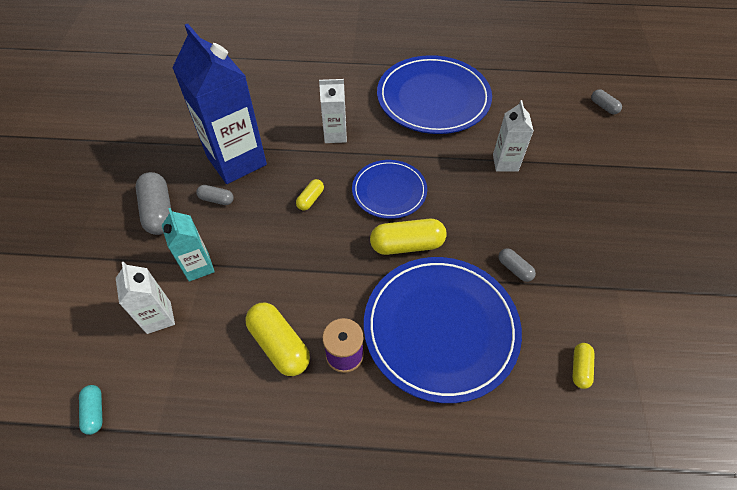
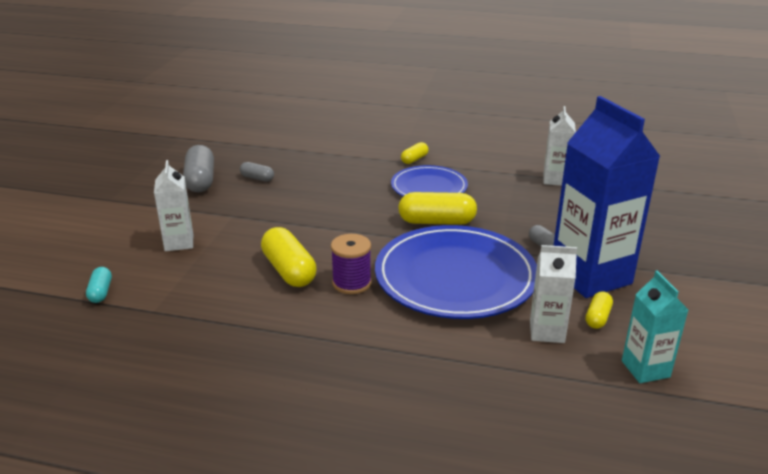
camera: 10 degrees right, 25 degrees down
turquoise carton [162,208,215,282] -> turquoise carton moved to [622,271,688,383]
blue carton [172,24,267,184] -> blue carton moved to [553,96,661,298]
yellow capsule [296,179,324,210] -> yellow capsule moved to [401,142,429,164]
white carton [319,79,347,143] -> white carton moved to [530,245,577,343]
blue plate [377,55,492,134] -> none
grey capsule [591,89,622,114] -> none

